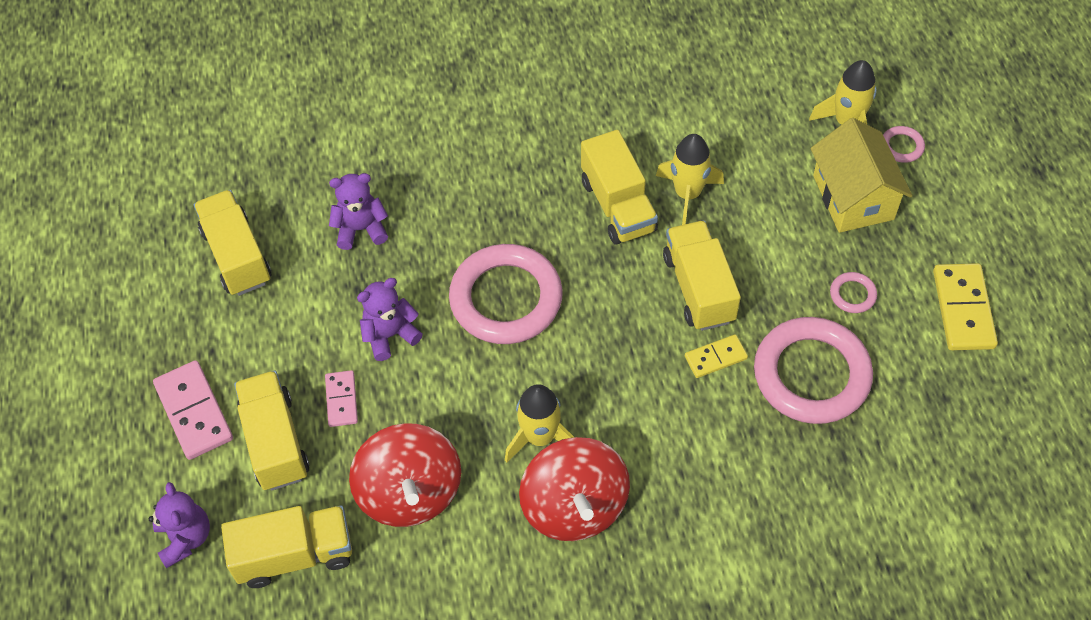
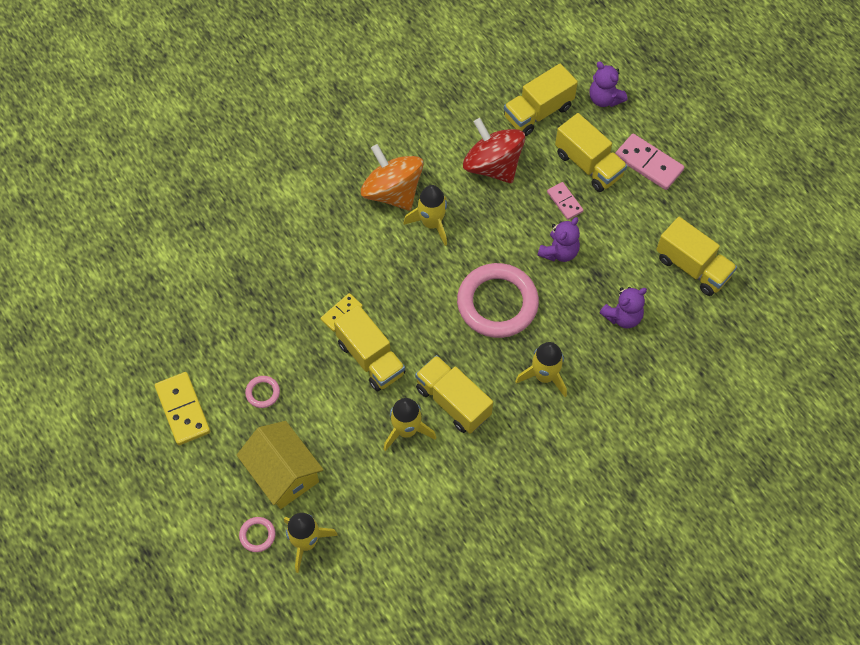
camera: 155 degrees right, 5 degrees up
red spinning top [519,437,630,541] -> orange spinning top [361,144,424,211]
pink ring [754,317,873,424] -> none
none -> yellow rocket [515,342,567,397]

